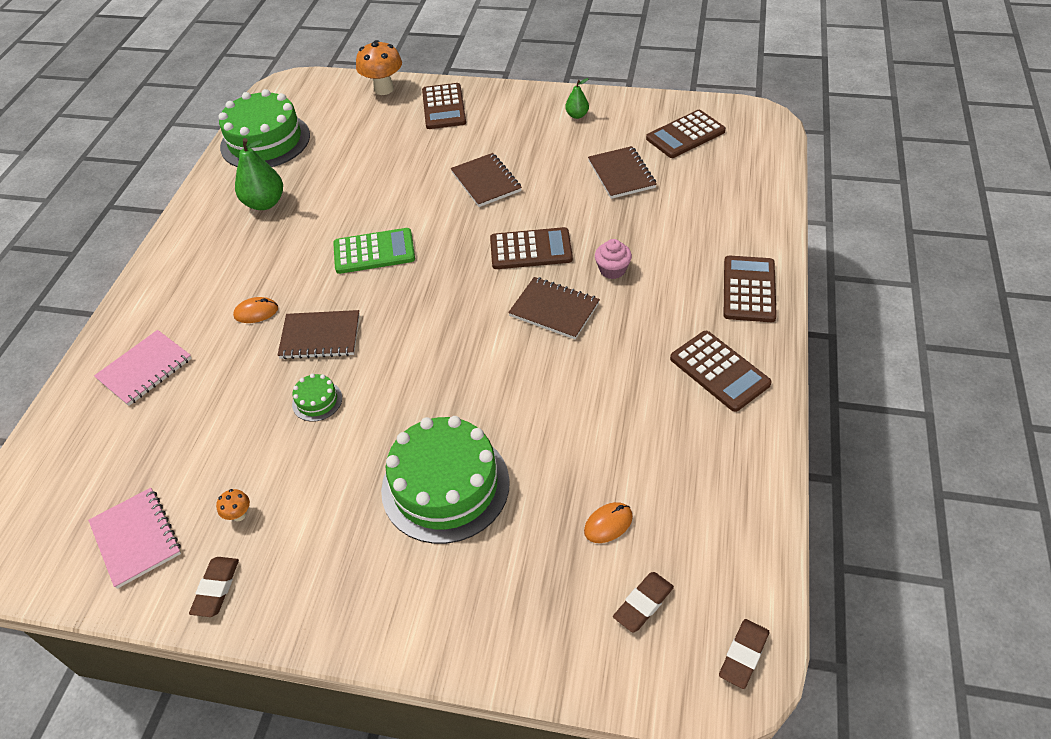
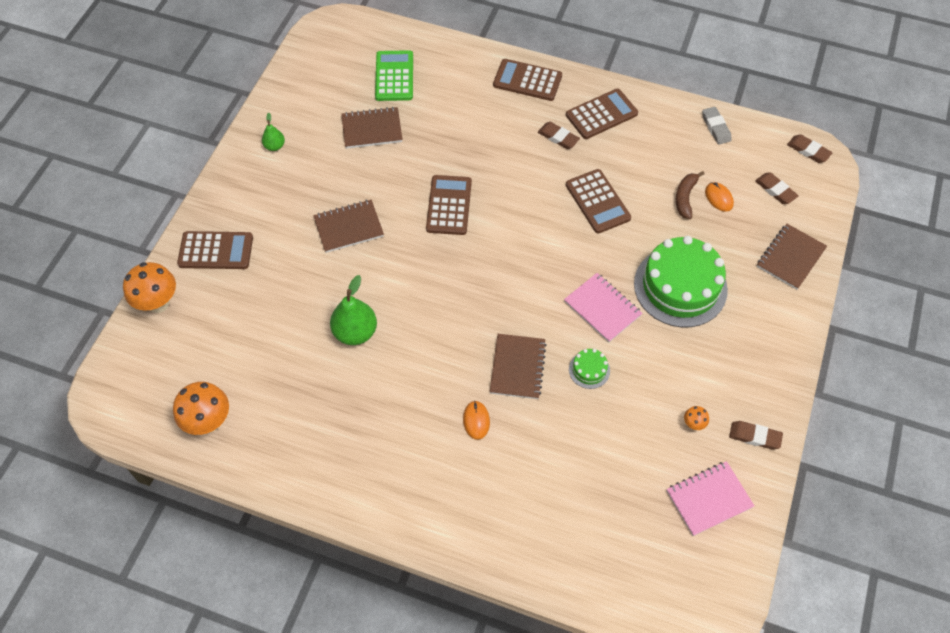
camera: 85 degrees left, 10 degrees up
pink notebook [94,330,192,406] -> pink notebook moved to [564,273,642,342]
green cake [218,89,310,167] -> orange mushroom [173,382,229,435]
green pear [235,138,283,210] -> green pear moved to [330,275,377,345]
green calculator [333,228,415,274] -> green calculator moved to [375,50,413,101]
brown notebook [508,277,600,339] -> brown notebook moved to [757,224,827,290]
pink cupcake [595,239,632,279] -> none
brown calculator [646,110,726,158] -> brown calculator moved to [566,169,631,234]
none -> brown eraser [538,122,580,149]
none -> brown banana [676,171,705,219]
none -> grey eraser [702,107,732,145]

